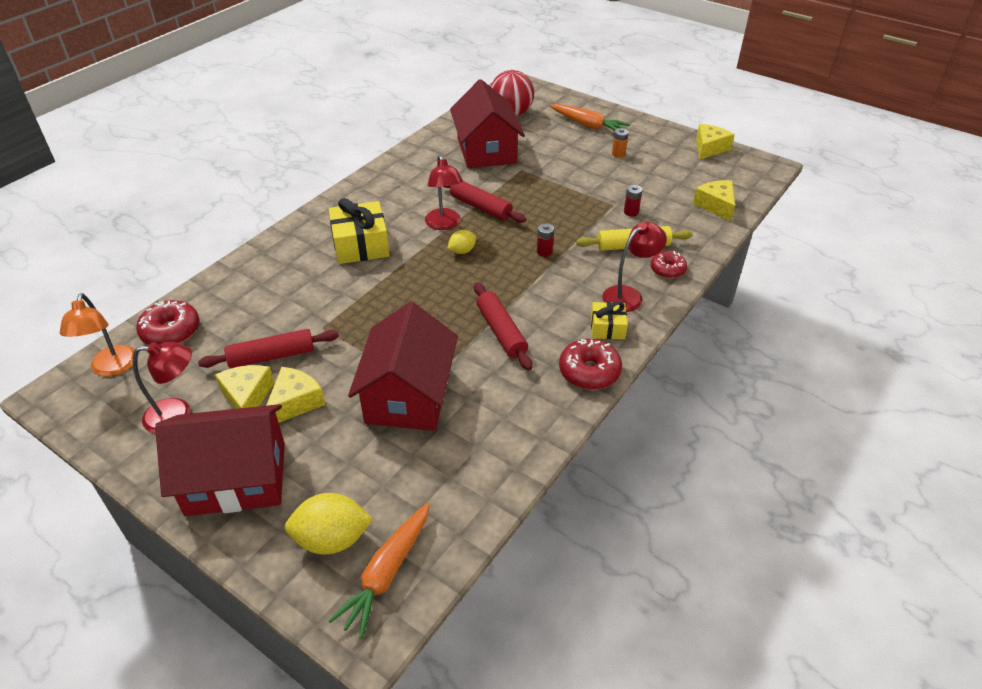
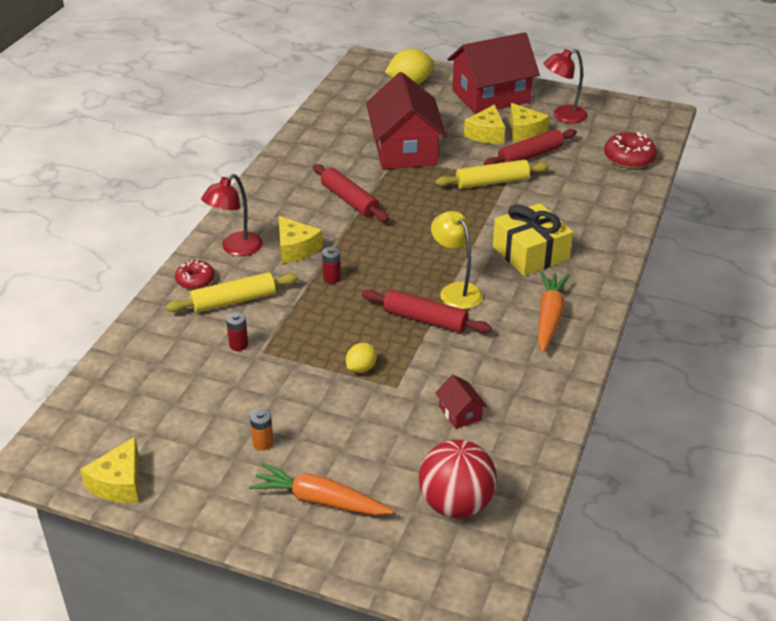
camera: 165 degrees right, 5 degrees down
orange lamp [60,293,134,376] -> none
orange carrot [328,502,430,639] -> orange carrot moved to [538,272,570,353]
red lamp [425,155,463,230] -> yellow lamp [431,211,483,309]
yellow lemon [447,230,476,254] -> yellow lemon moved to [346,343,377,373]
red house [450,79,525,168] -> red house [435,375,487,429], size x0.40
red donut [559,339,622,390] -> none
yellow gift [591,301,628,339] -> none
yellow cheese [693,180,735,221] -> yellow cheese moved to [279,216,323,263]
none -> yellow rolling pin [435,160,549,189]

